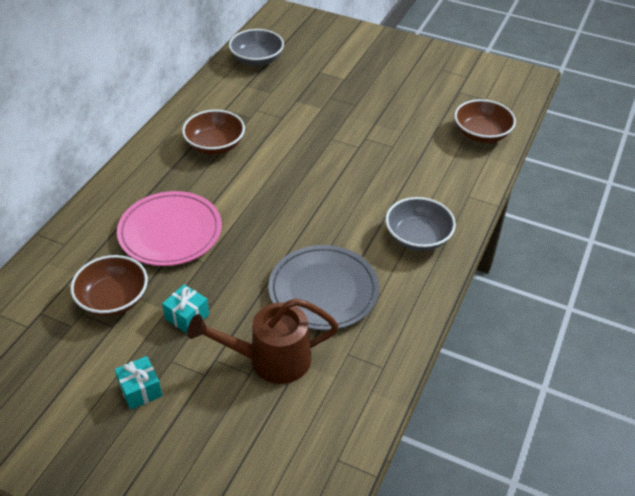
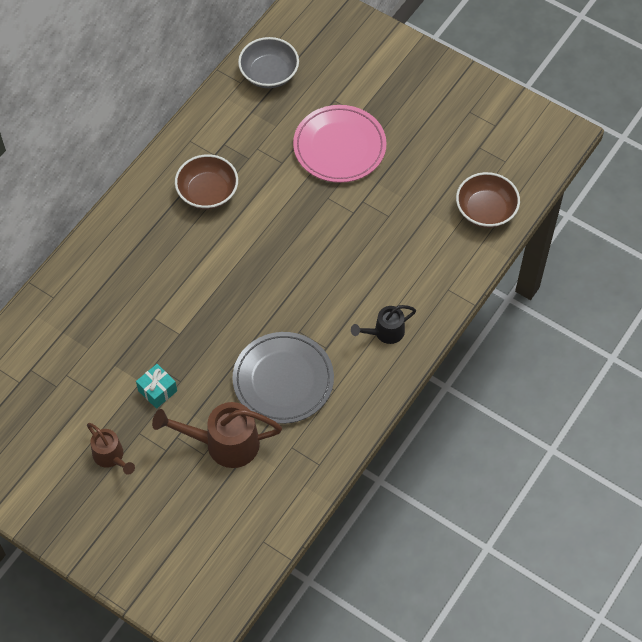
camera: 10 degrees right, 15 degrees up
brown bowl [70,255,148,316] -> none
turquoise gift [115,356,163,410] -> brown watering can [87,423,135,475]
pink plate [117,191,222,266] -> pink plate moved to [293,105,387,183]
grey bowl [385,197,456,251] -> black watering can [351,305,416,344]

